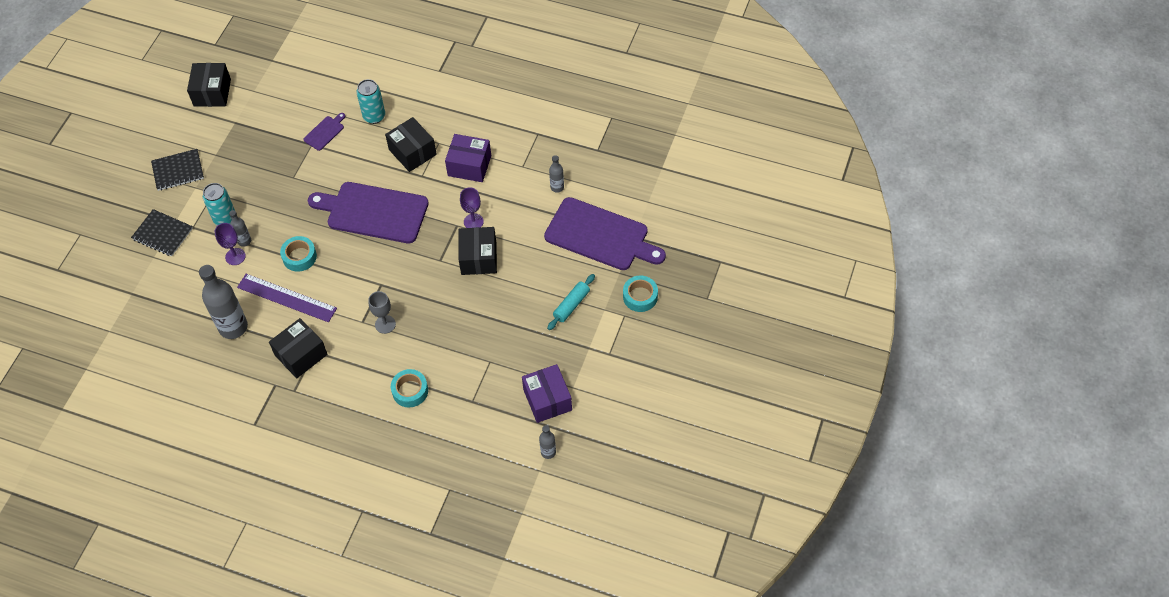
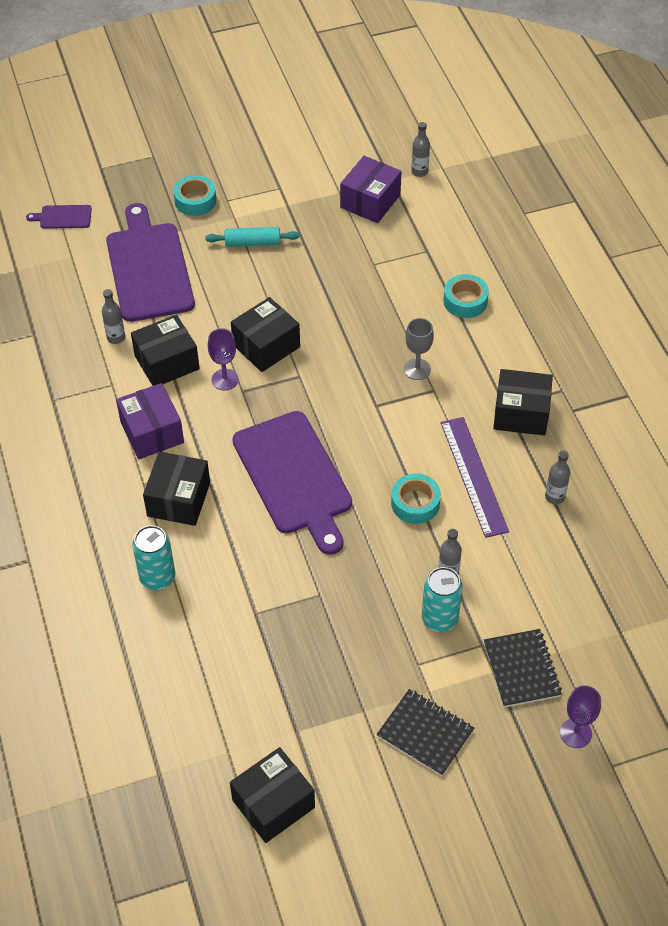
camera: 130 degrees left, 5 degrees down
grey bottle [199,265,248,339] -> grey bottle [545,450,570,504], size x0.49
purple goblet [215,223,246,265] -> purple goblet moved to [560,685,601,748]
purple cutting board [303,113,345,151] -> purple cutting board moved to [26,205,92,229]
none -> black box [131,314,200,386]

